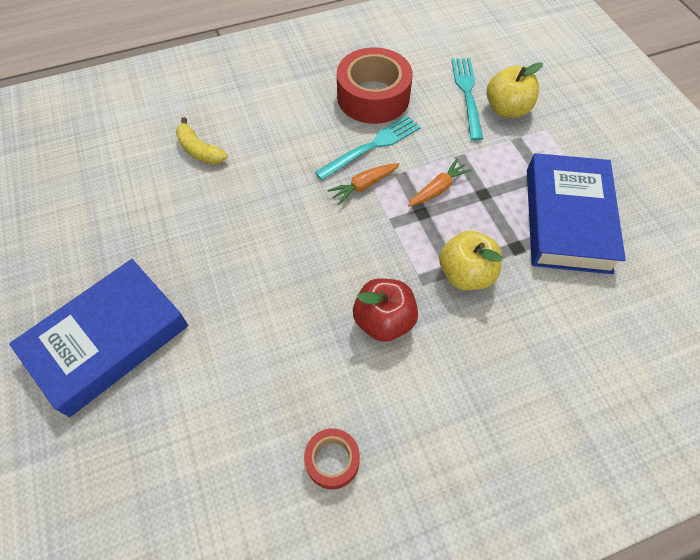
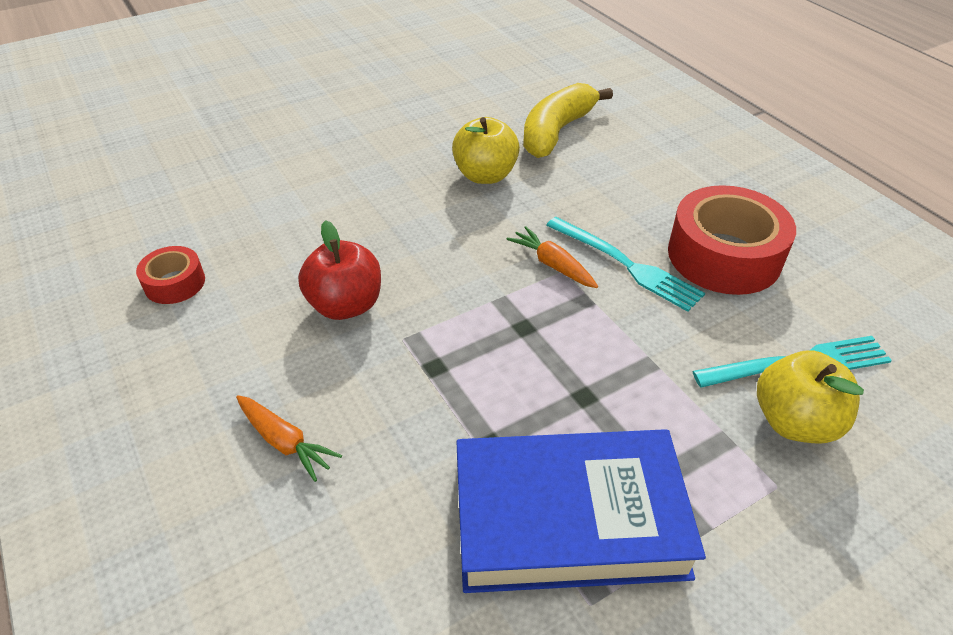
camera: 80 degrees right, 15 degrees down
blue book [9,259,188,417] -> none
yellow banana [176,117,228,164] -> yellow banana [523,83,613,158], size x1.62
orange carrot [408,159,472,207] -> orange carrot moved to [236,395,342,482]
yellow apple [439,230,502,290] -> yellow apple moved to [452,117,520,184]

